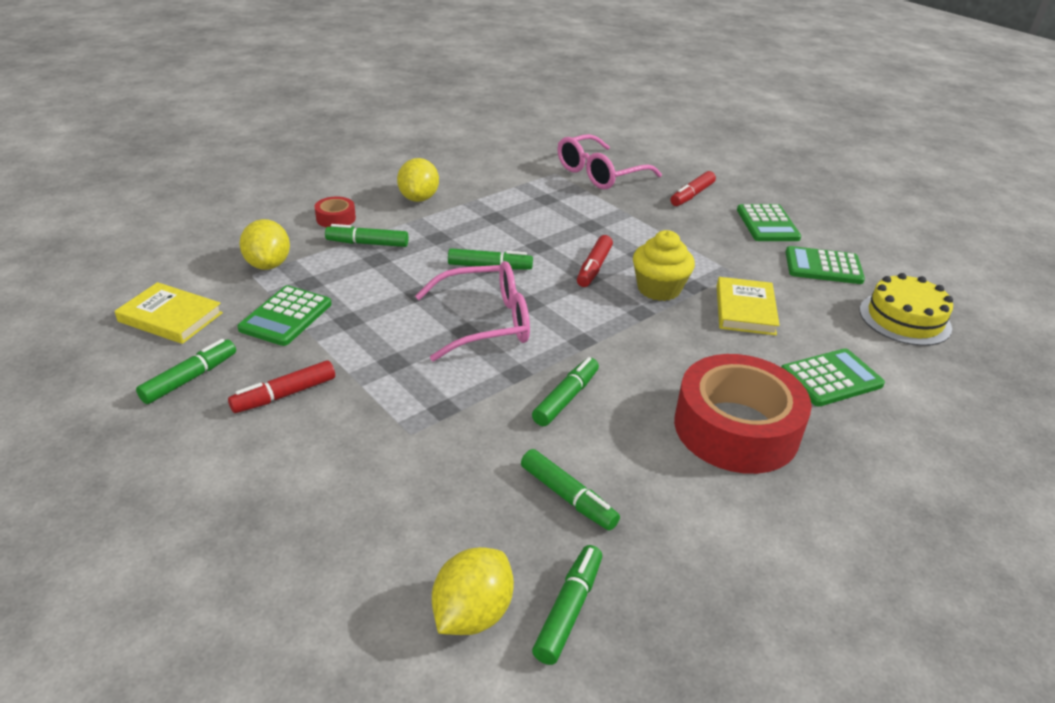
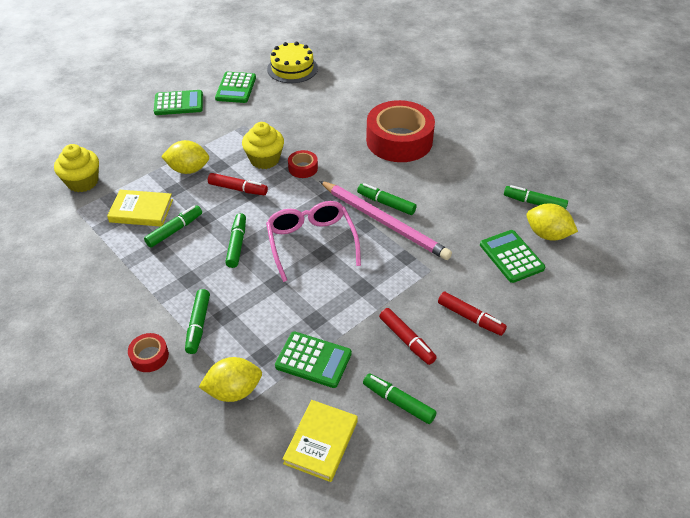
camera: 90 degrees left, 10 degrees up
yellow lemon [397,158,439,202] -> yellow lemon moved to [161,140,209,174]
green marker [521,449,620,531] -> green marker moved to [144,205,202,248]
pink glasses [558,134,662,189] -> yellow cupcake [54,144,99,192]
red marker [671,171,716,206] -> red marker moved to [438,292,507,336]
yellow book [717,277,780,335] -> yellow book moved to [107,190,173,227]
green calculator [781,348,885,407] -> green calculator moved to [480,230,545,283]
none -> red tape [288,150,318,178]
none -> pink pencil [320,181,452,260]

